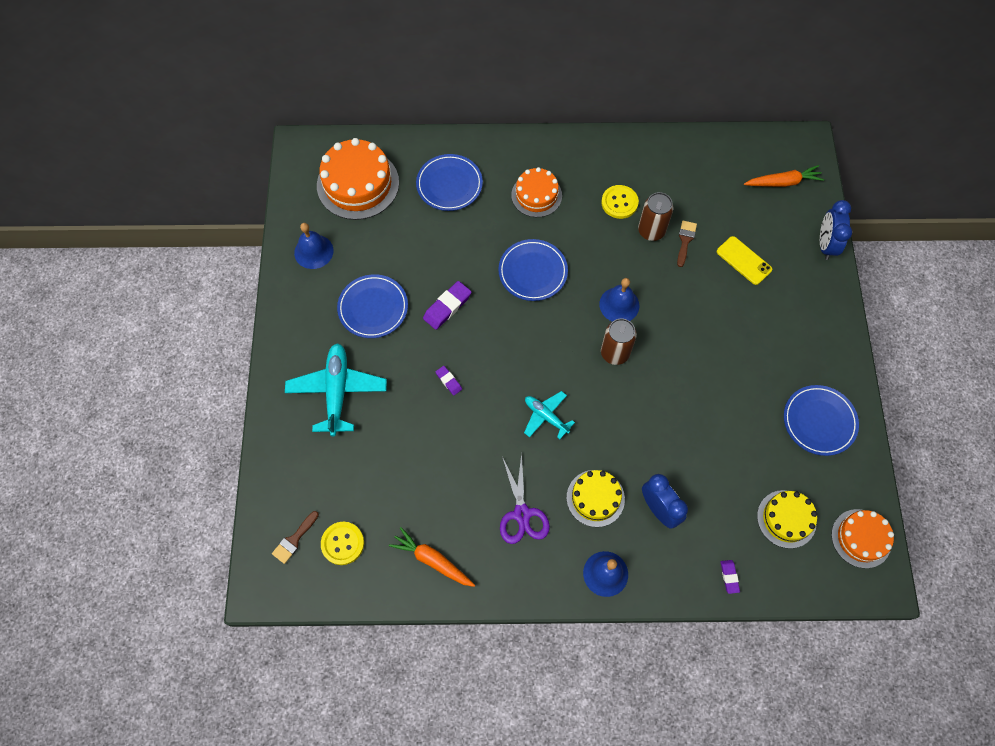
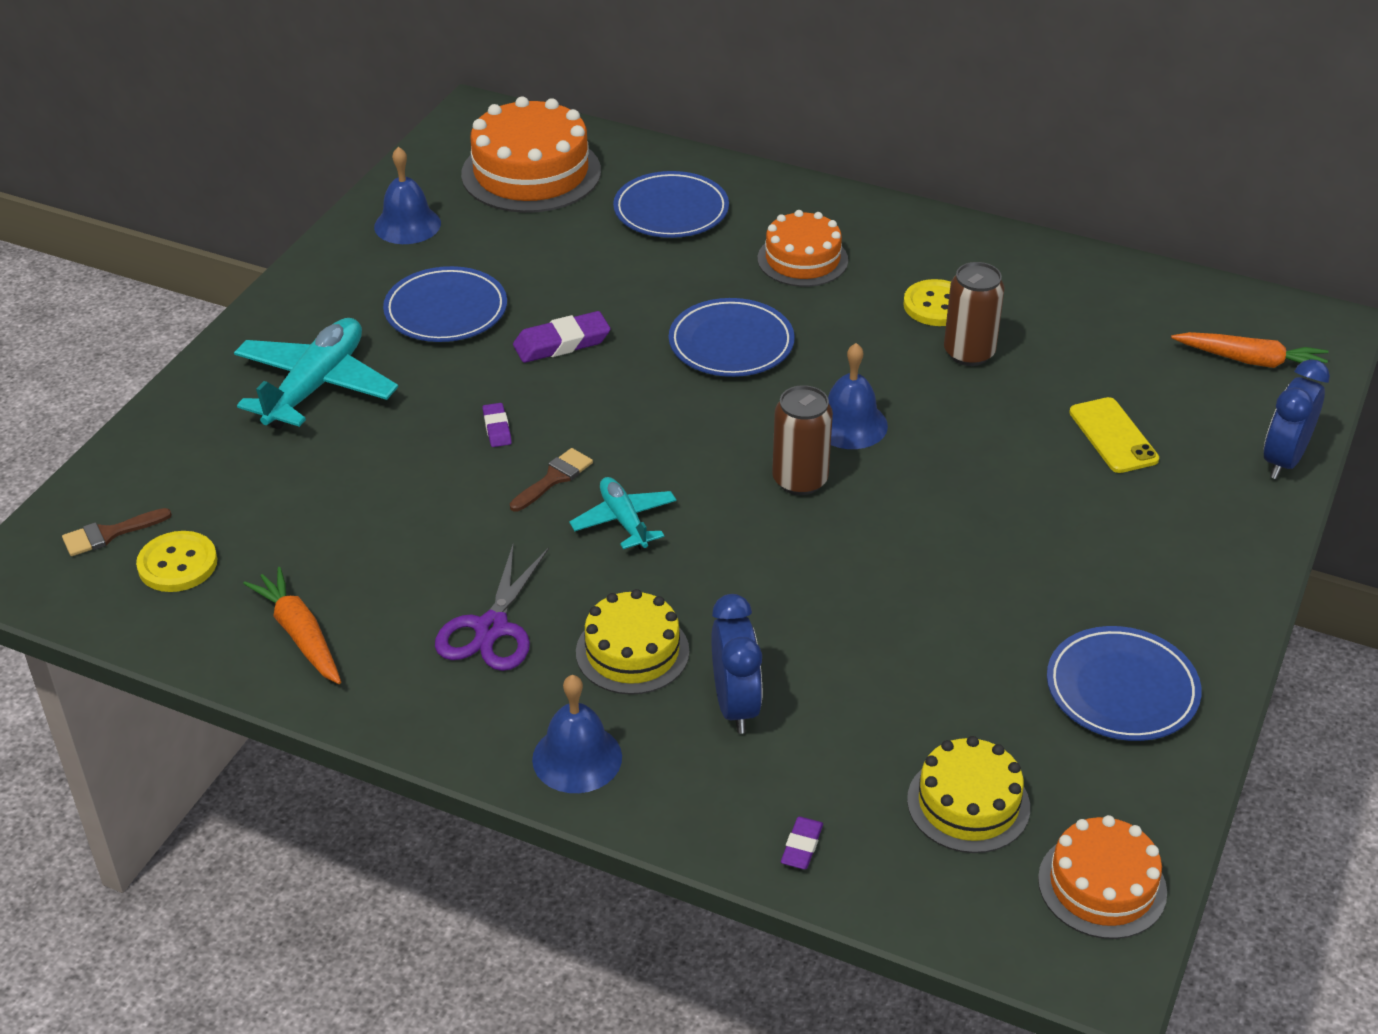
camera: 25 degrees right, 25 degrees down
brown brush [677,221,697,267] -> brown brush moved to [510,448,593,512]

